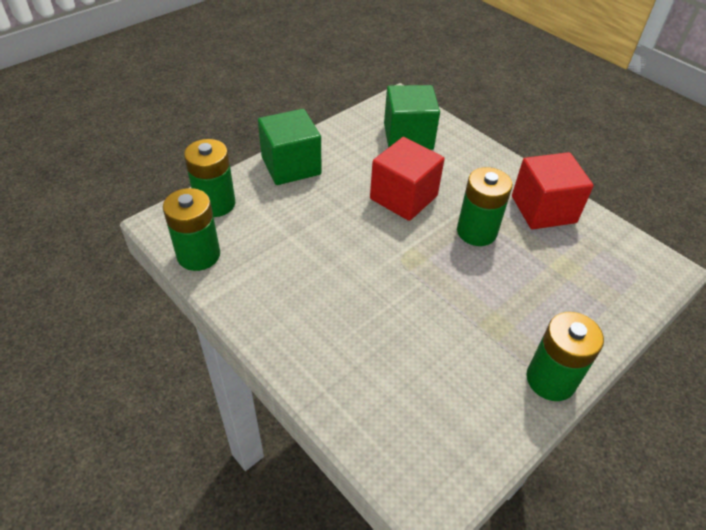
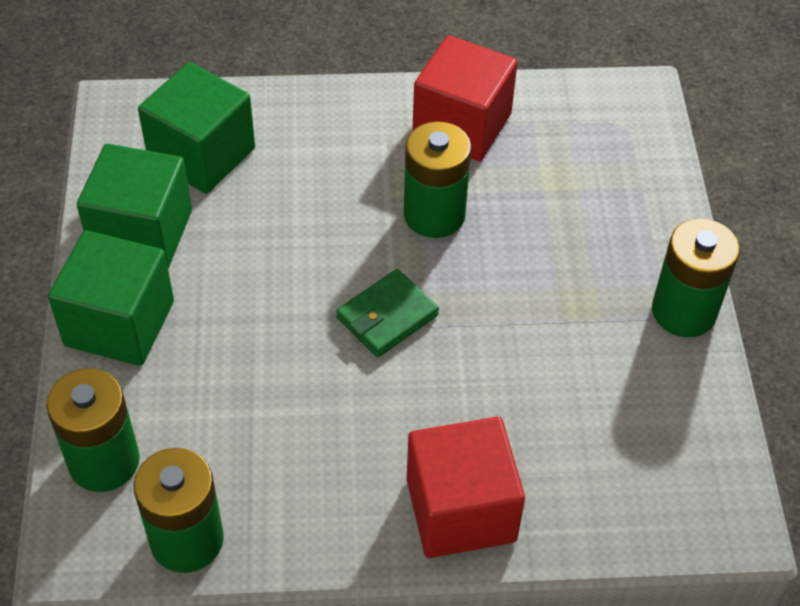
camera: 50 degrees left, 5 degrees up
red cube [370,137,445,221] -> red cube moved to [407,417,525,558]
none -> green cube [77,144,192,268]
none -> green wallet [336,269,439,357]

